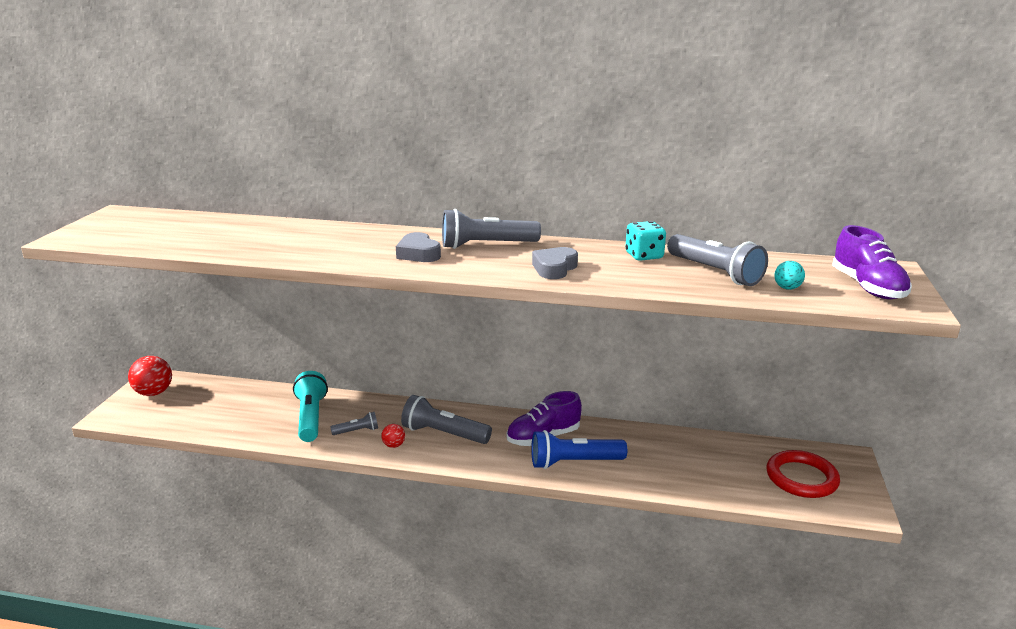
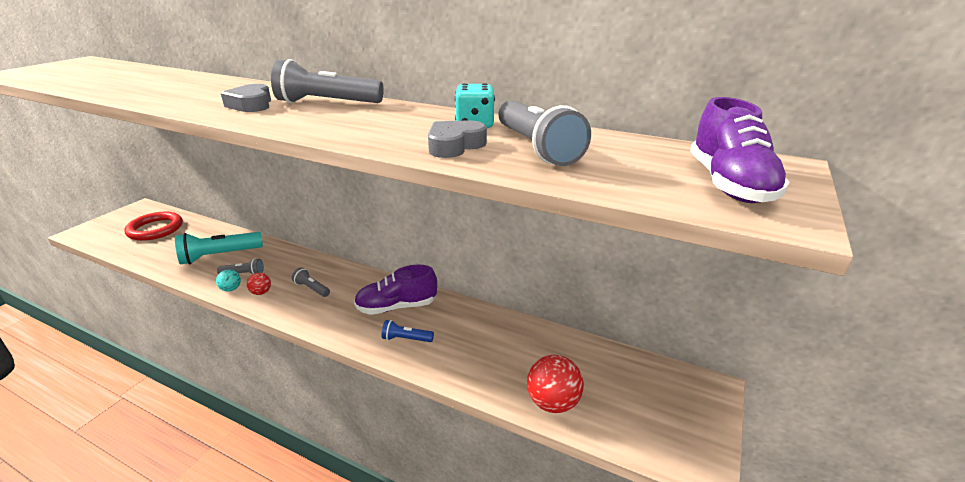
camera: 15 degrees right, 5 degrees up
red ball [128,356,172,396] -> red ball moved to [527,355,584,413]
turquoise flashlight [293,371,328,442] -> turquoise flashlight turned 120 degrees counterclockwise [175,232,263,264]
grey flashlight [401,395,492,444] -> grey flashlight [292,268,330,297], size x0.52
blue flashlight [531,430,627,469] -> blue flashlight [382,320,434,342], size x0.52
grey heart [532,247,578,279] -> grey heart moved to [428,120,487,158]
red ring [766,450,840,498] -> red ring moved to [124,212,183,241]
turquoise ball [774,261,805,290] -> turquoise ball moved to [216,269,241,292]

